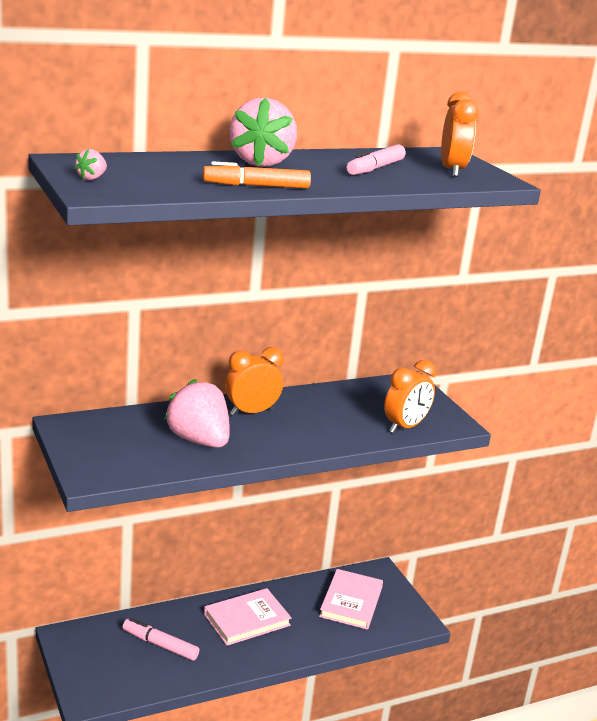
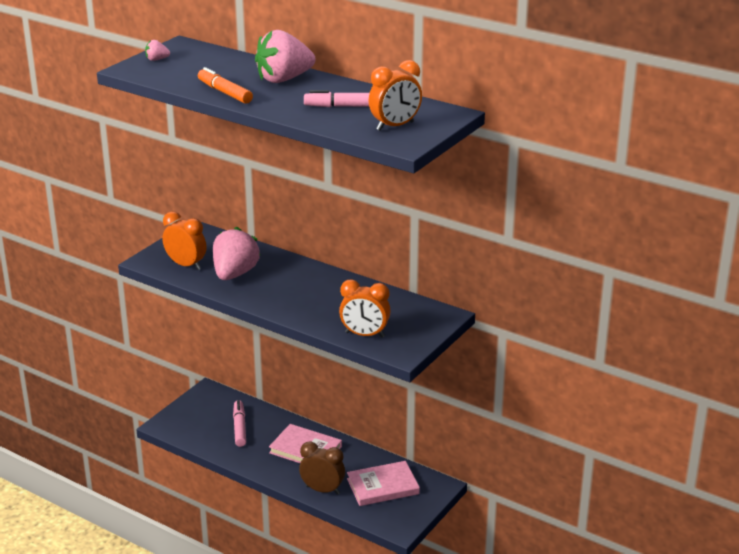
camera: 60 degrees right, 5 degrees up
orange clock [225,347,284,415] -> orange clock moved to [162,211,206,270]
none -> brown clock [299,441,345,495]

